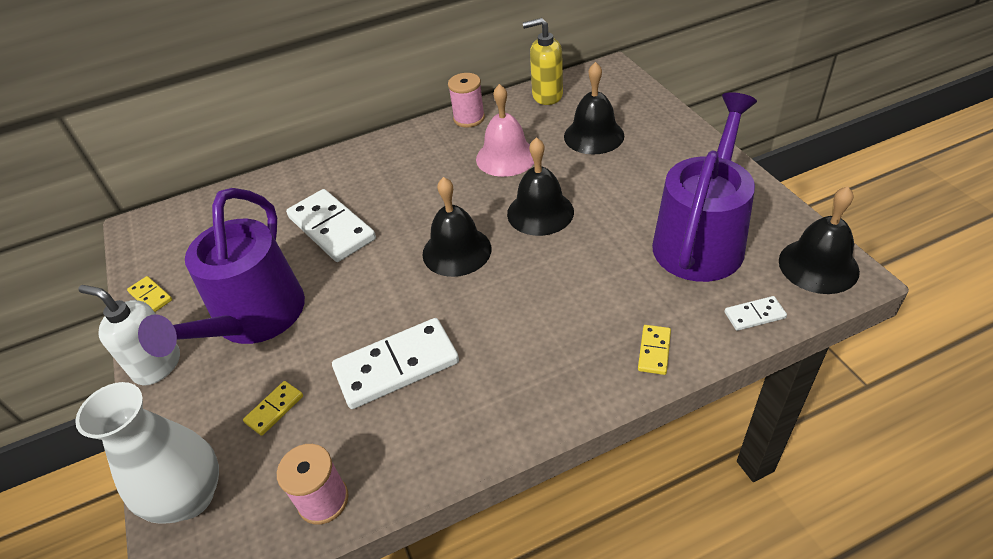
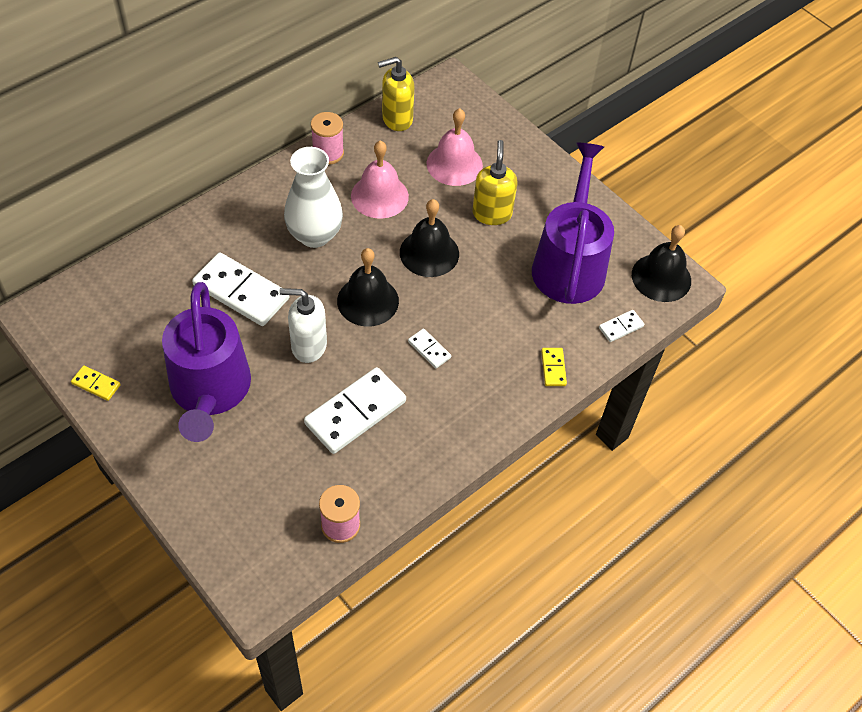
camera: 25 degrees left, 10 degrees up
white vase [75,382,219,524] -> white vase moved to [284,147,343,248]
white soap dispenser [78,285,180,386] -> white soap dispenser moved to [279,288,327,363]
yellow domino [243,381,303,436] -> none
black bell [564,62,624,154] -> pink bell [427,108,483,186]
none -> white domino [408,329,451,368]
none -> yellow soap dispenser [472,140,518,225]

